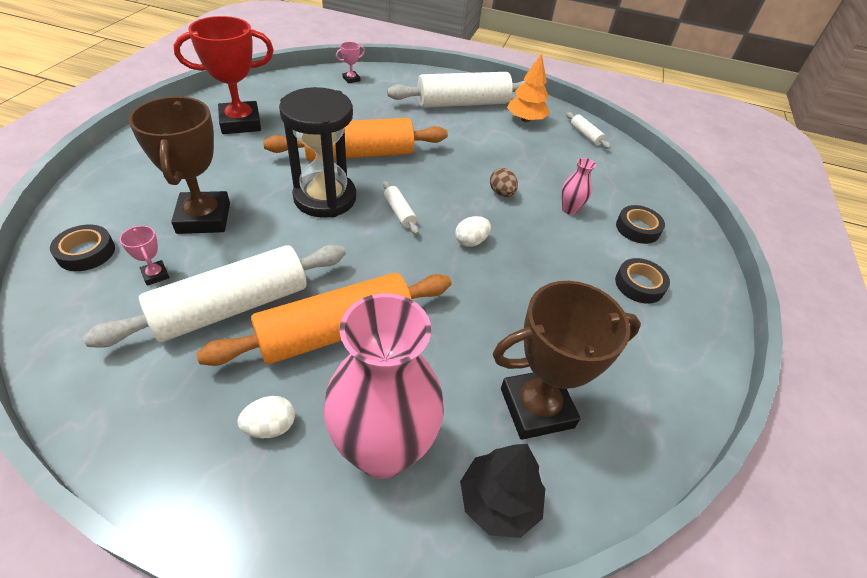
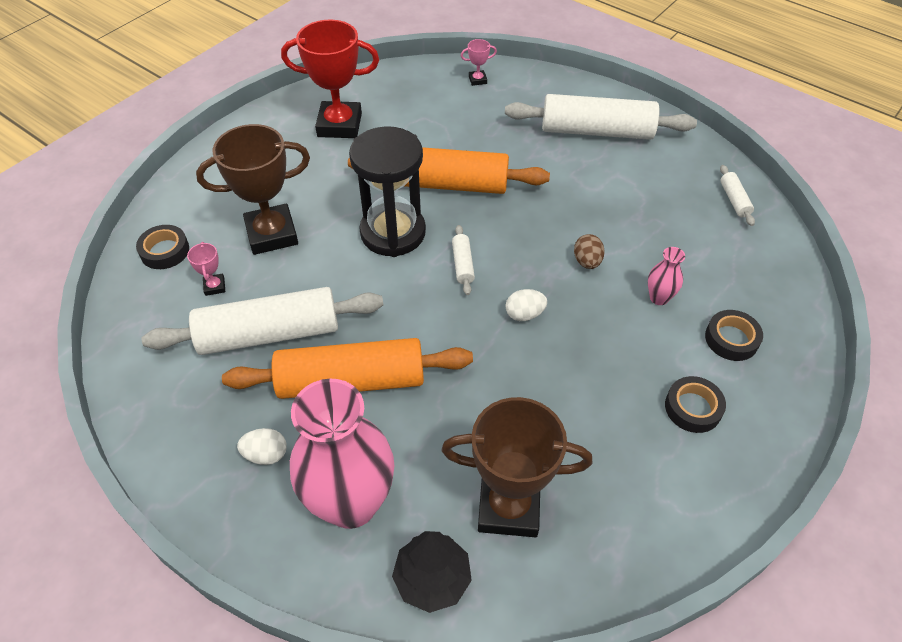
camera: 25 degrees right, 5 degrees up
brown trophy [128,96,230,234] -> brown trophy turned 60 degrees clockwise [196,124,310,255]
orange tree [507,53,550,122] -> none

